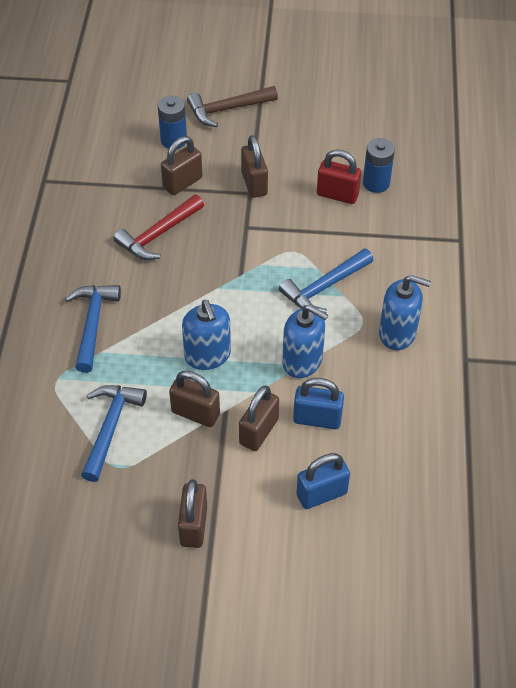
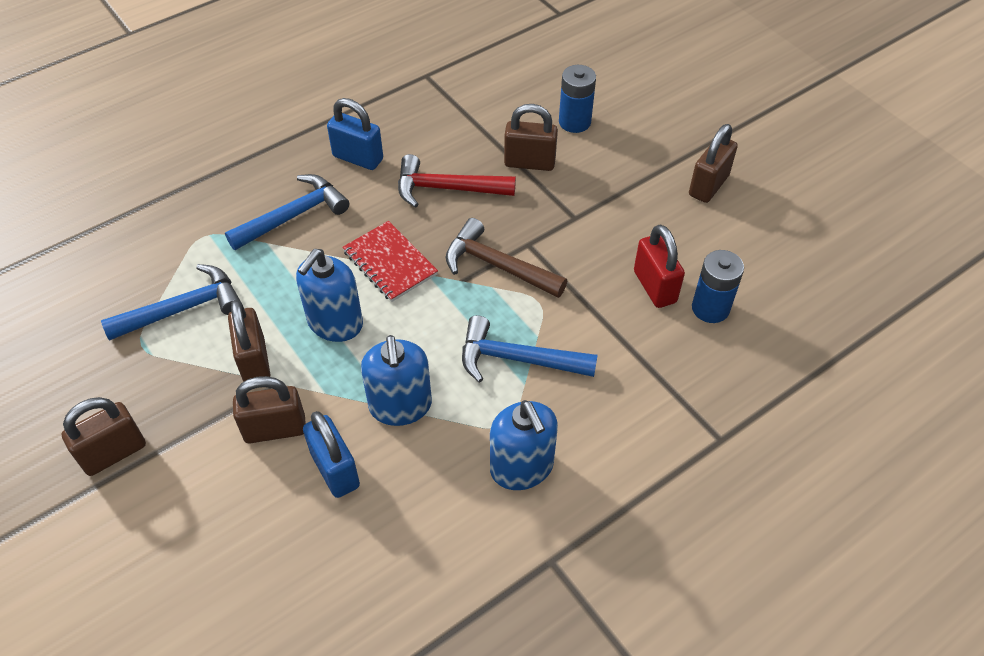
camera: 50 degrees right, 0 degrees up
brown hammer [187,86,278,127] -> brown hammer moved to [446,218,567,298]
brown padlock [241,135,268,198] -> brown padlock moved to [689,124,738,203]
blue padlock [296,453,350,509] -> blue padlock moved to [327,98,383,170]
none -> red notebook [342,221,438,302]

